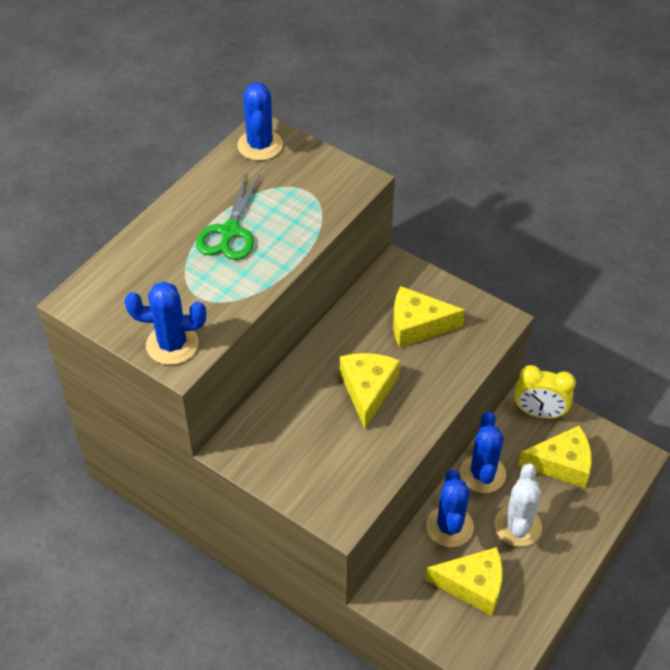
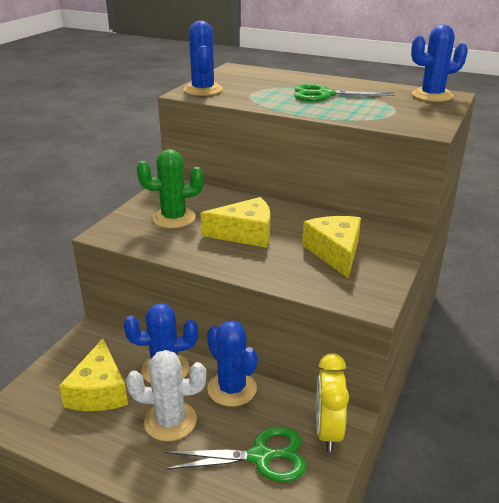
camera: 80 degrees right, 20 degrees down
blue cactus [460,411,506,493] -> blue cactus turned 60 degrees clockwise [207,320,257,407]
yellow cheese [518,425,592,488] -> green scissors [165,427,306,482]
none -> green cactus [137,149,204,228]

